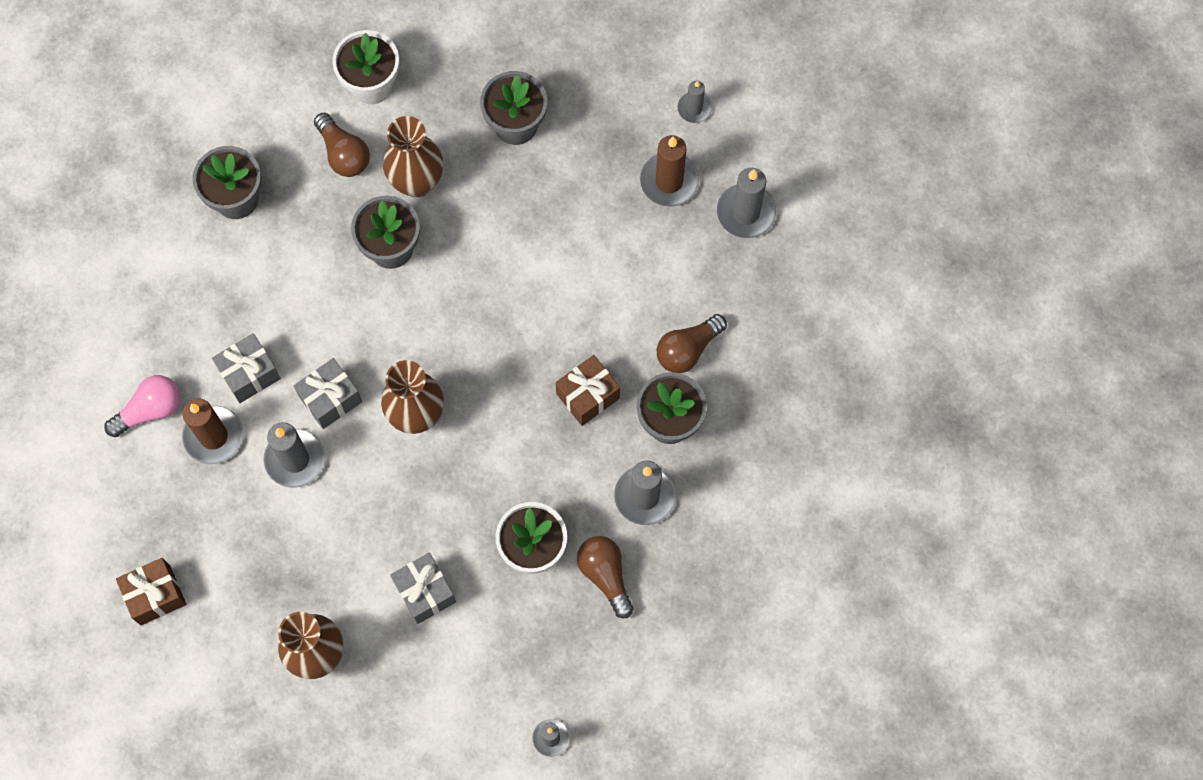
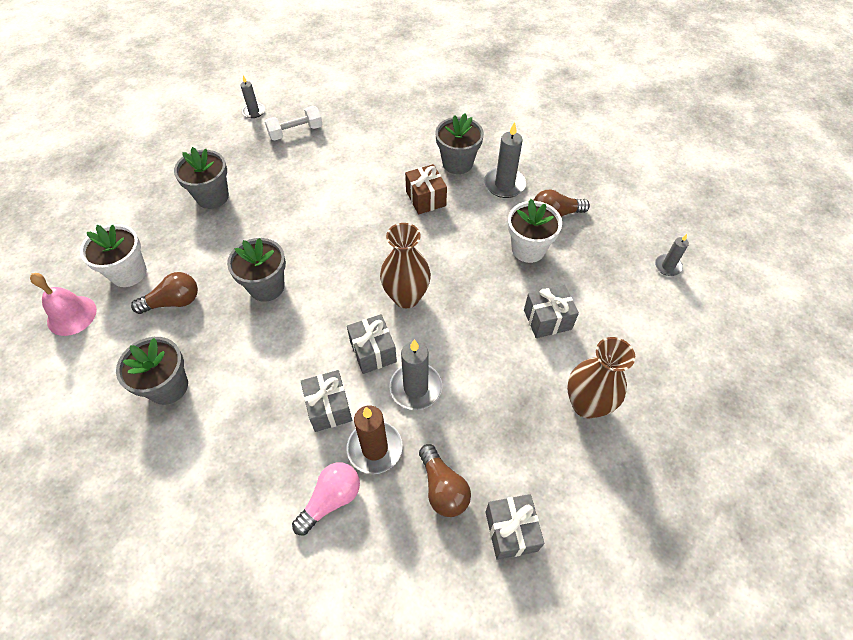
camera: 75 degrees left, 15 degrees down
pink light bulb [104,375,180,437] -> pink light bulb turned 60 degrees clockwise [292,462,360,535]
brown gift [116,558,186,625] -> grey gift [485,494,544,560]
brown vase [383,116,443,197] -> none
brown candle [640,135,699,207] -> white dumbbell [265,106,323,141]
brown light bulb [657,314,727,373] -> brown light bulb moved to [419,444,471,517]
grey candle [717,168,776,238] -> none
none -> pink bell [30,273,97,336]

